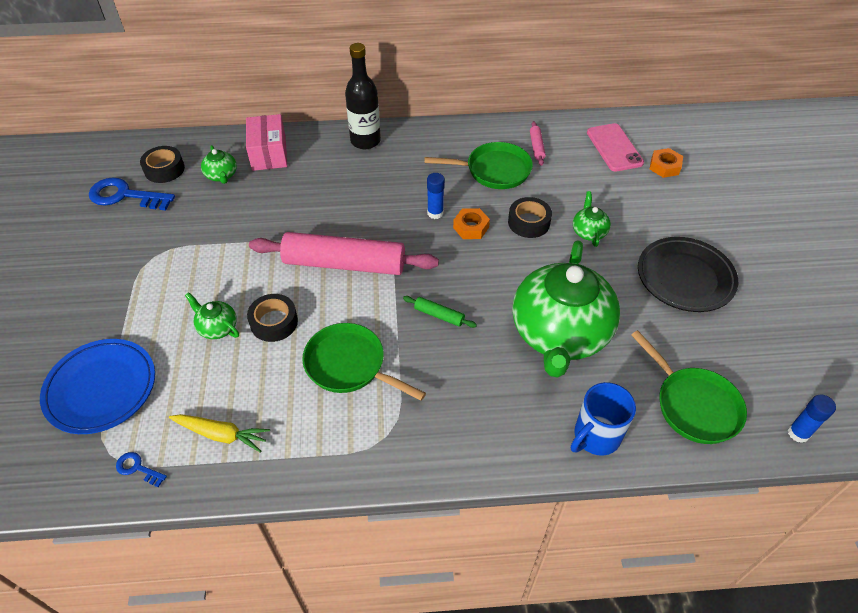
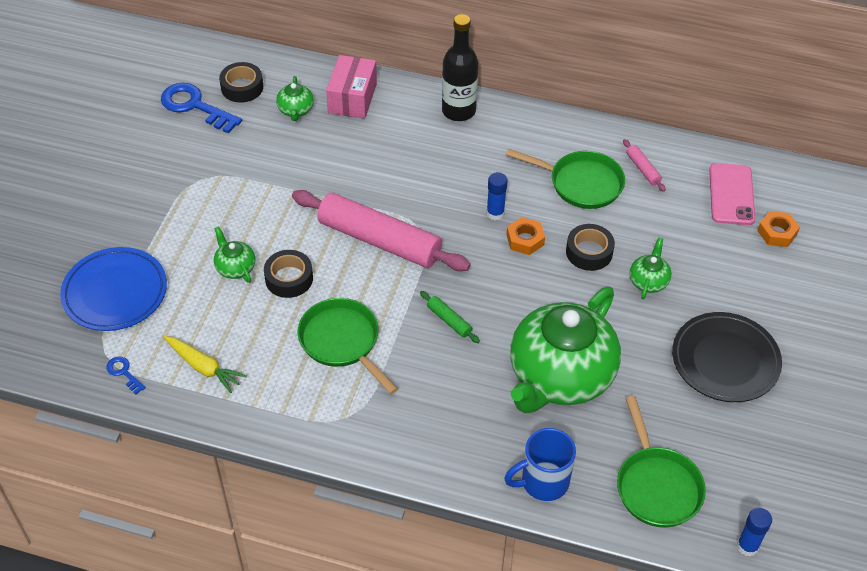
camera: 20 degrees right, 0 degrees up
pink rolling pin [530,121,546,166] -> pink rolling pin turned 45 degrees counterclockwise [623,139,666,192]

